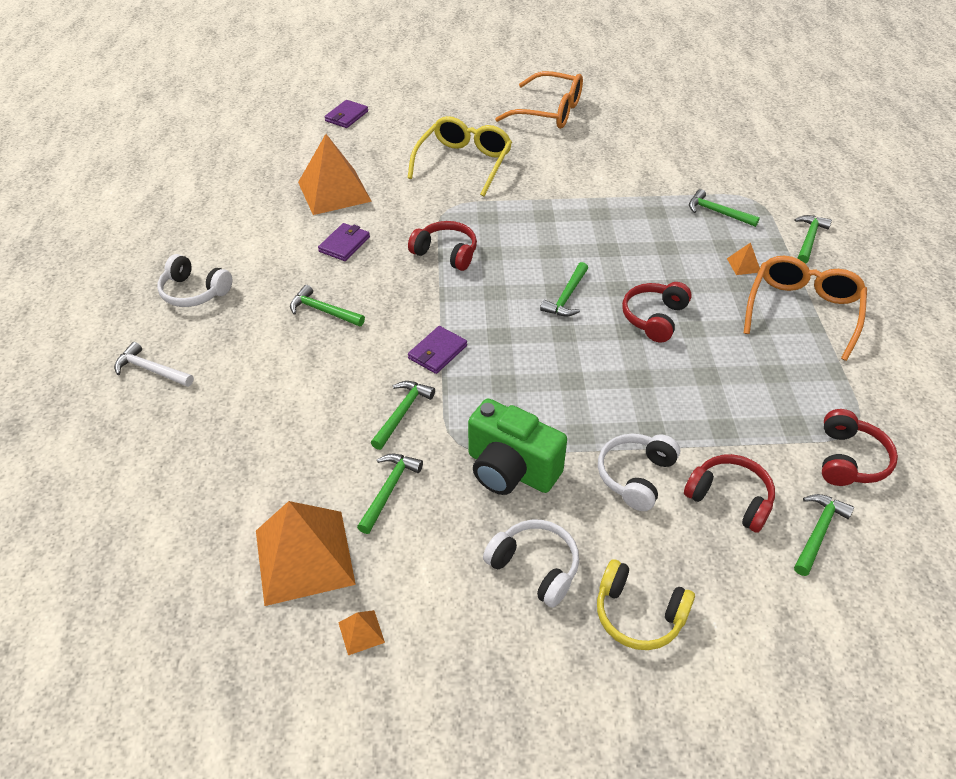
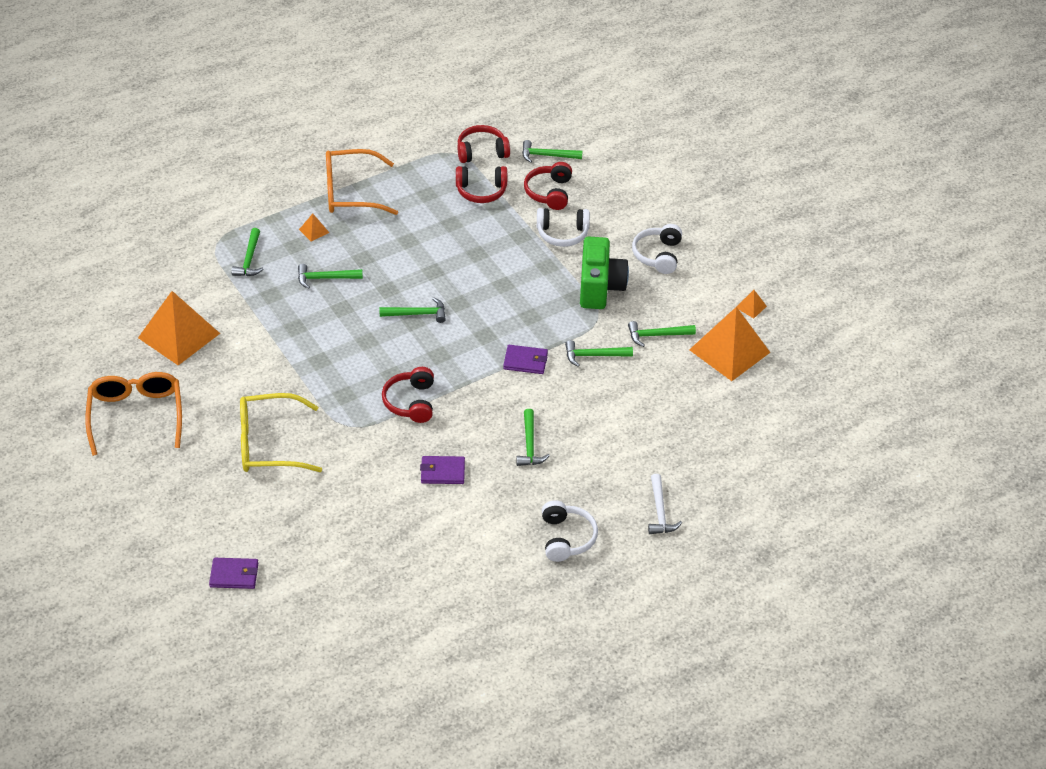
camera: 120 degrees left, 0 degrees up
orange pyramid [298,134,372,215] -> orange pyramid moved to [138,291,220,365]
yellow headphones [597,559,695,650] -> none
red headphones [622,282,692,342] -> red headphones moved to [456,166,507,203]
green hammer [795,215,832,264] -> green hammer moved to [298,264,363,289]

